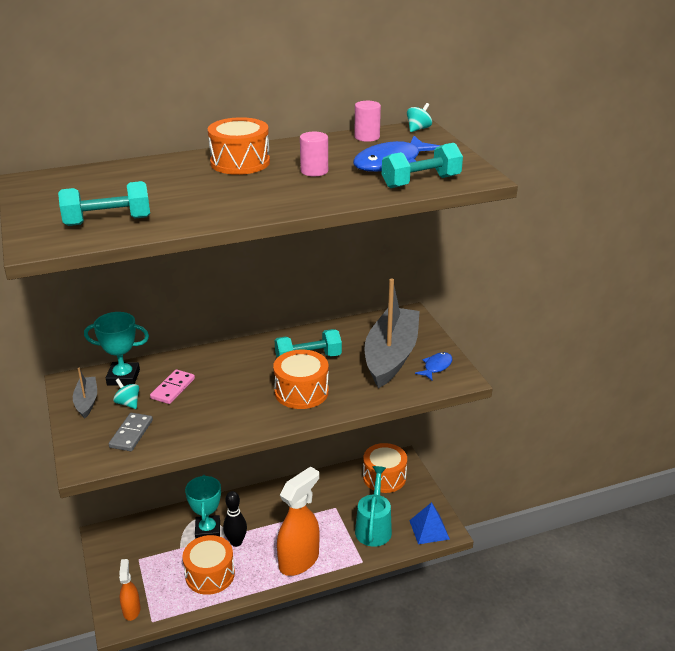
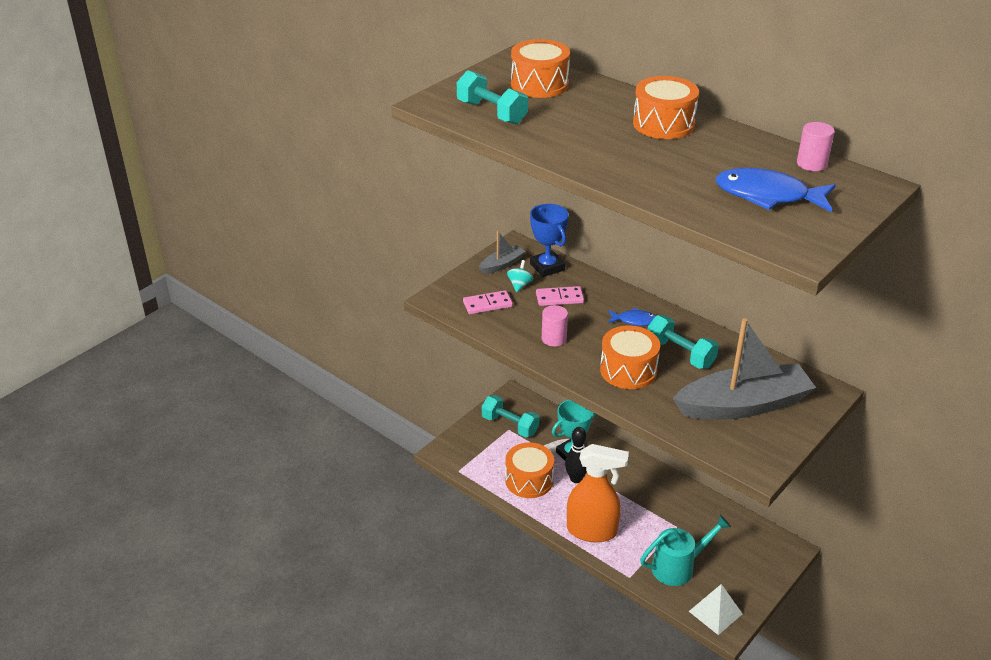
camera: 60 degrees right, 5 degrees up
turquoise trophy [84,312,149,386] -> blue trophy [530,204,569,277]
grey domino [109,413,153,451] -> pink domino [463,290,513,314]
orange spray bottle [119,559,141,621] -> none
pink cylinder [300,132,328,176] -> pink cylinder moved to [542,305,568,347]
orange drum [363,443,407,493] -> orange drum moved to [511,39,570,98]
turquoise dumbbell [382,143,463,188] -> turquoise dumbbell moved to [482,395,539,438]
turquoise spinning top [407,103,432,132] -> none
blue pyramid [409,502,450,544] -> white pyramid [689,584,742,635]
blue fish [415,352,452,380] -> blue fish moved to [608,308,656,326]

